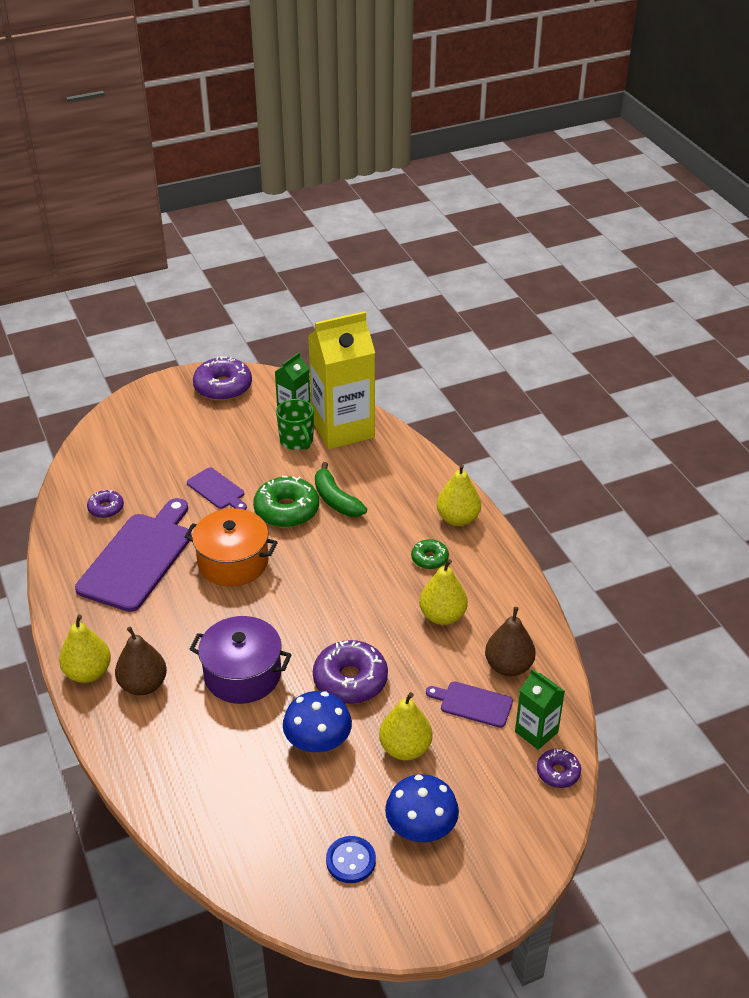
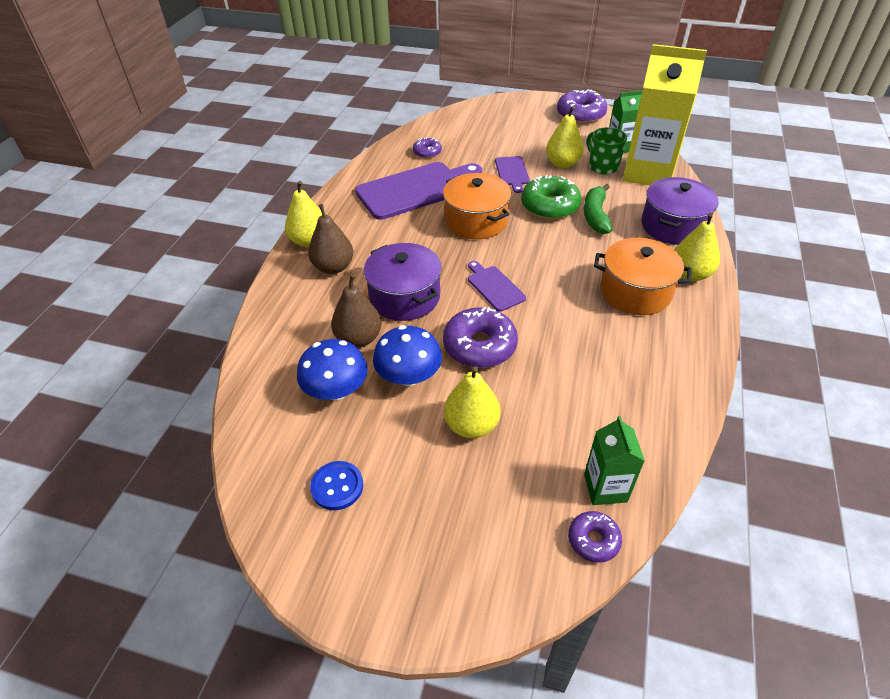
camera: 40 degrees right, 5 degrees up
green mug [276,399,314,450] -> green mug turned 135 degrees clockwise [587,127,627,175]
blue mushroom [385,774,459,842] -> blue mushroom moved to [297,339,368,400]
green donut [411,539,449,569] -> orange pot [594,238,691,315]
yellow pear [419,559,468,625] -> yellow pear moved to [546,106,584,168]
purple cutting board [426,682,513,728] -> purple cutting board moved to [468,261,526,312]
brown pear [485,607,536,676] -> brown pear moved to [331,275,382,348]
none -> purple pot [641,177,719,245]

